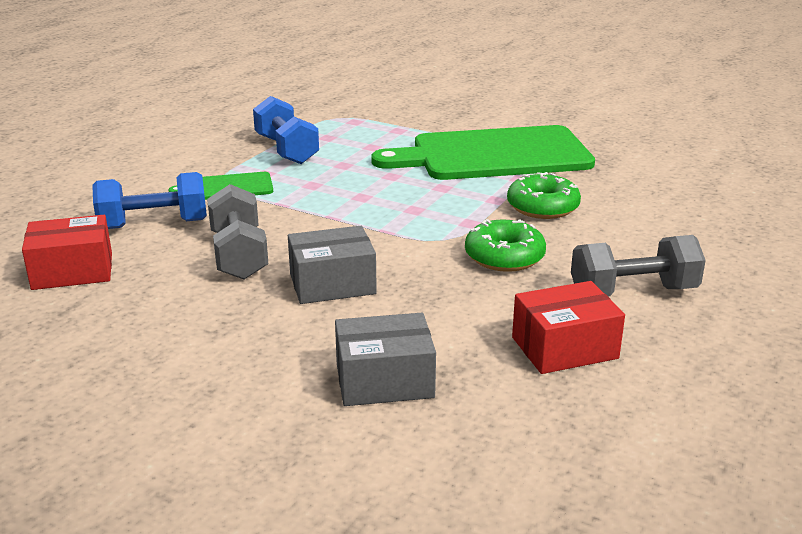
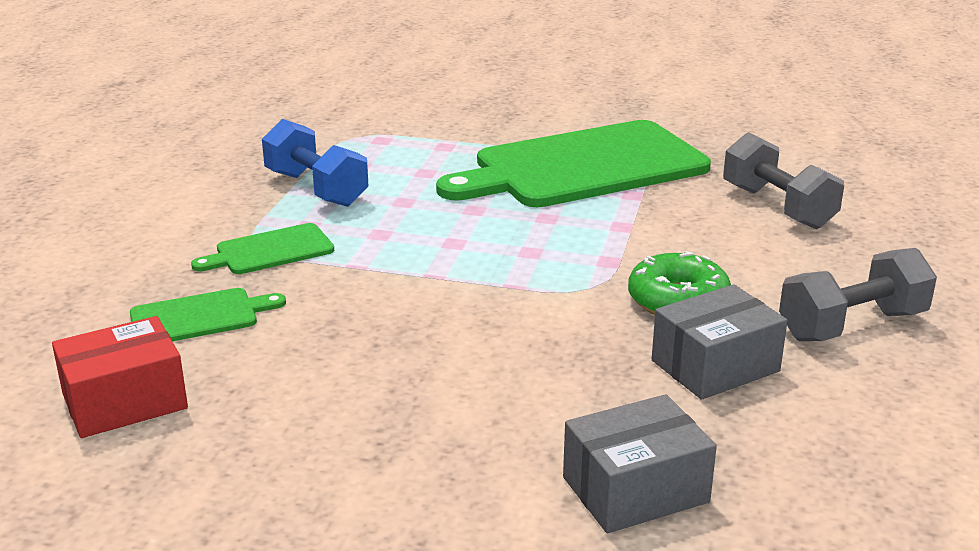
camera: 15 degrees left, 0 degrees up
blue dumbbell [92,172,207,229] -> green cutting board [130,288,286,341]
grey dumbbell [207,184,268,280] -> grey dumbbell moved to [723,132,844,229]
grey box [288,226,377,304] -> grey box moved to [652,284,788,400]
green donut [507,172,581,219] -> none
red box [512,281,625,374] -> none

